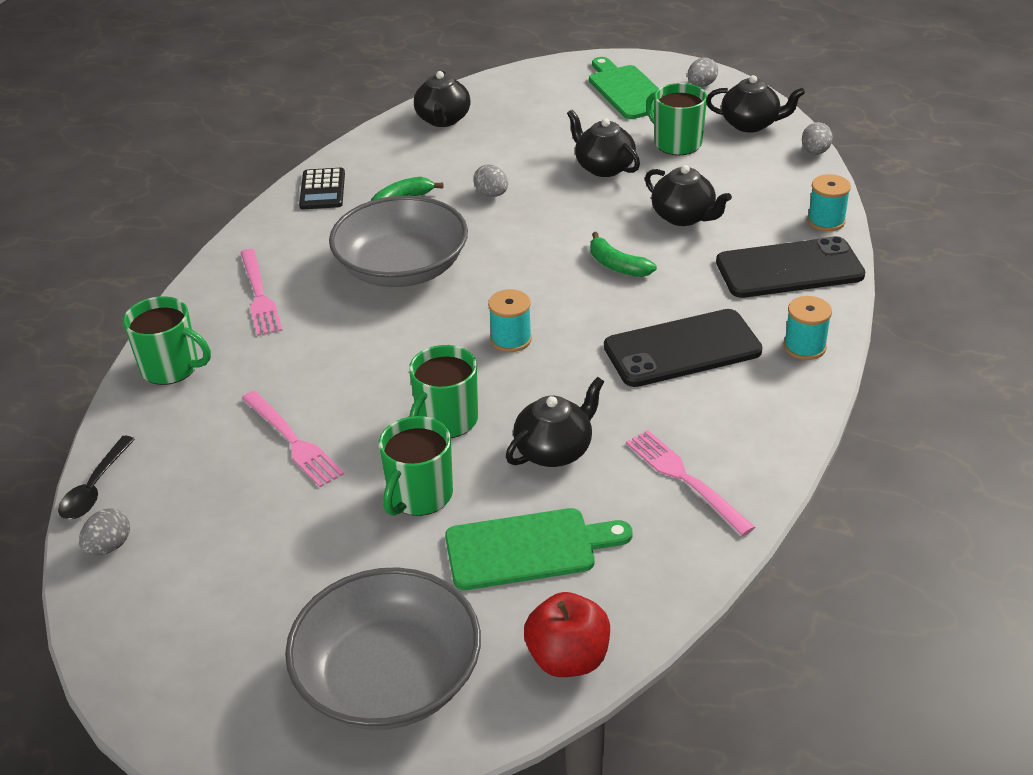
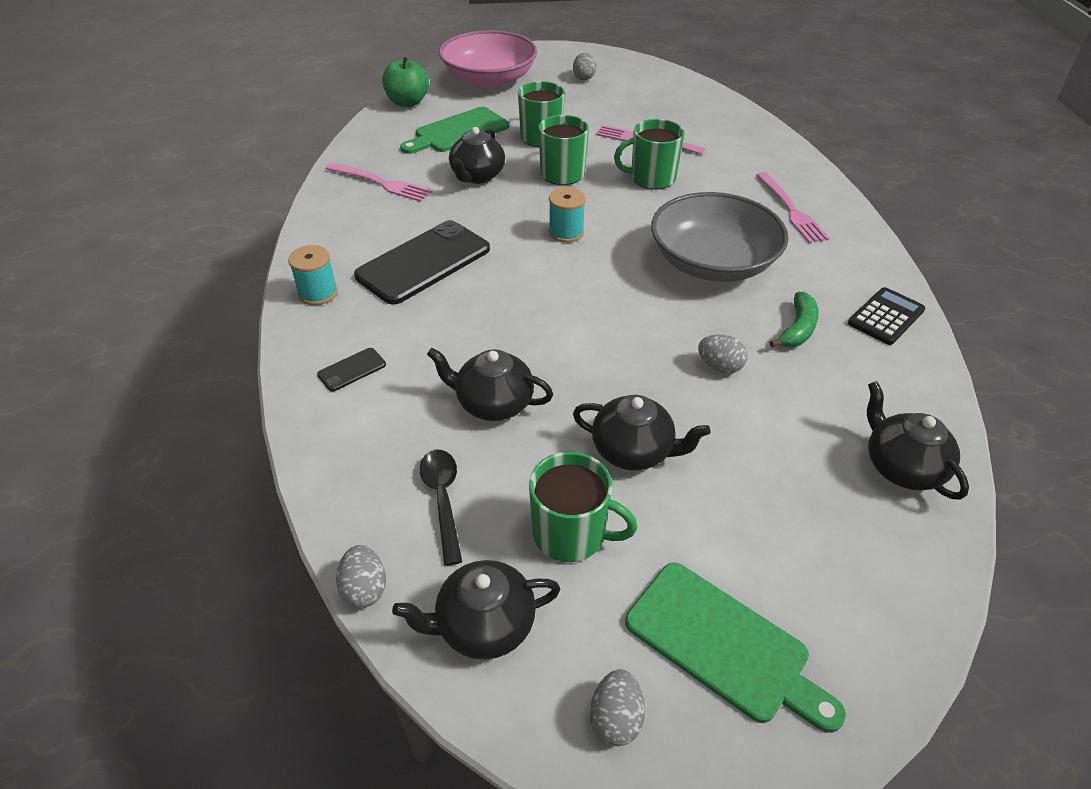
camera: 150 degrees right, 5 degrees up
black spoon [58,436,135,519] -> black spoon moved to [420,450,462,566]
grey egg [79,508,130,556] -> grey egg moved to [573,53,596,80]
green mug [123,296,211,385] -> green mug moved to [614,119,685,189]
pink fork [240,249,283,336] -> pink fork turned 150 degrees counterclockwise [757,172,829,243]
grey bowl [285,567,481,730] -> pink bowl [439,30,537,88]
black calculator [299,168,345,209] -> black calculator turned 75 degrees clockwise [848,287,925,345]
red apple [524,592,610,677] -> green apple [382,57,429,107]
green banana [590,232,657,277] -> none
black phone [716,236,865,298] -> black phone [317,348,386,391], size x0.42
turquoise spool [807,174,851,231] -> none

